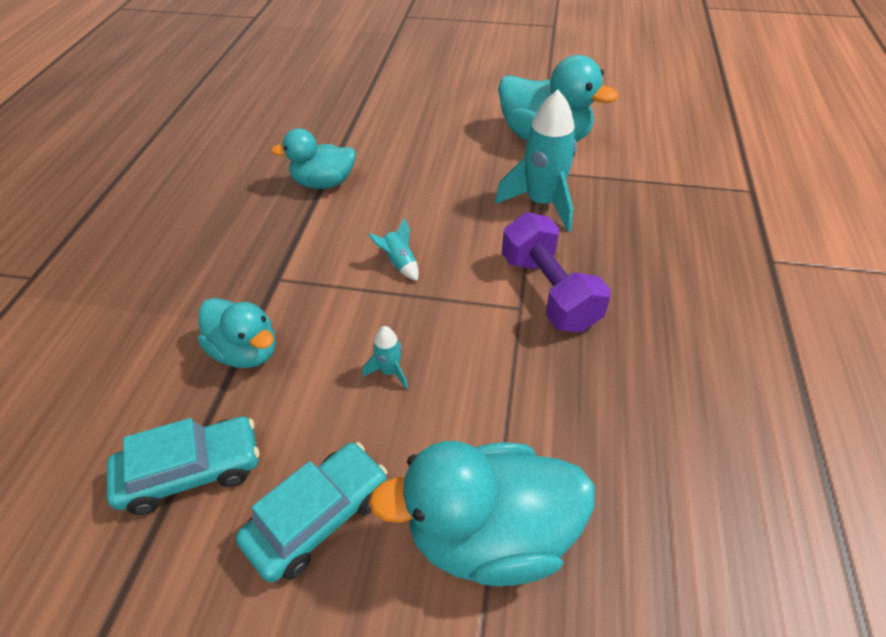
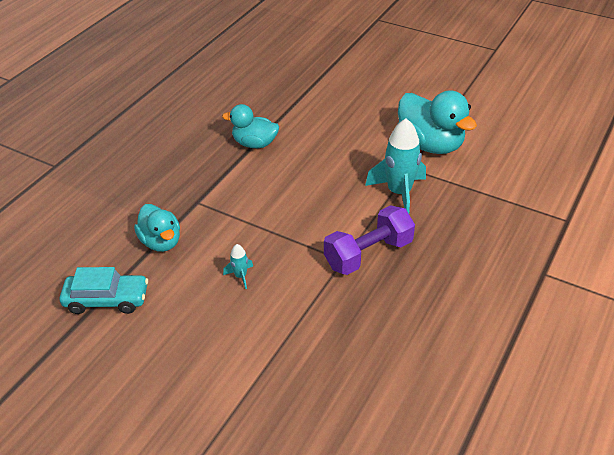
camera: 20 degrees right, 5 degrees down
turquoise car [236,442,387,583] -> none
turquoise rocket [368,218,419,281] -> none
turquoise duck [368,441,595,586] -> none
purple dumbbell [502,212,611,332] -> purple dumbbell turned 60 degrees clockwise [324,205,415,275]

